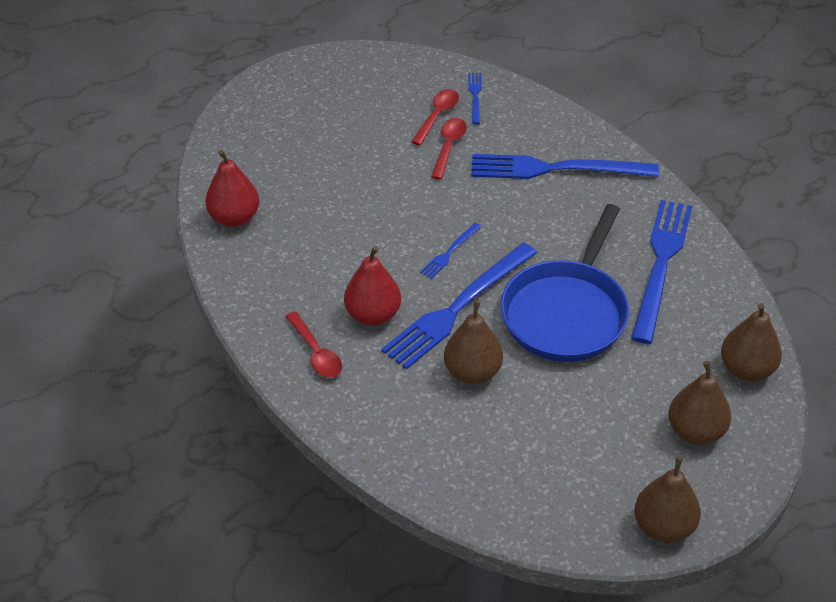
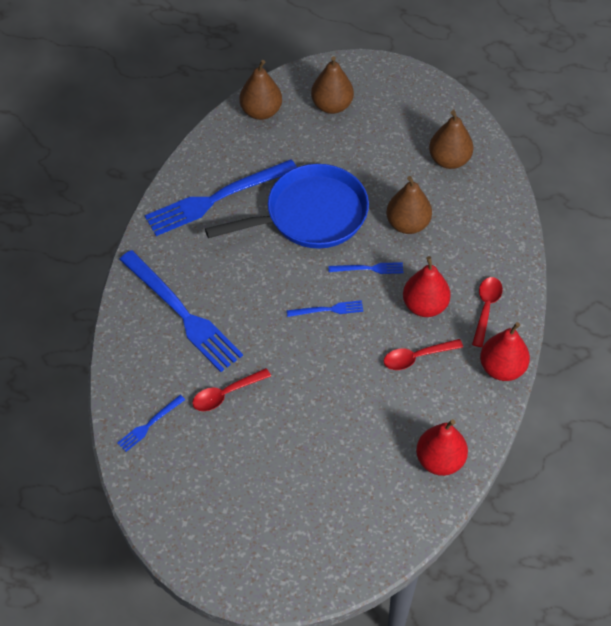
camera: 135 degrees left, 10 degrees up
blue fork [381,242,537,369] -> blue fork [328,262,404,274], size x0.45
red spoon [411,89,459,146] -> red spoon moved to [384,339,463,370]
brown pear [634,457,701,543] -> brown pear moved to [429,110,473,169]
none -> red pear [480,322,530,381]

